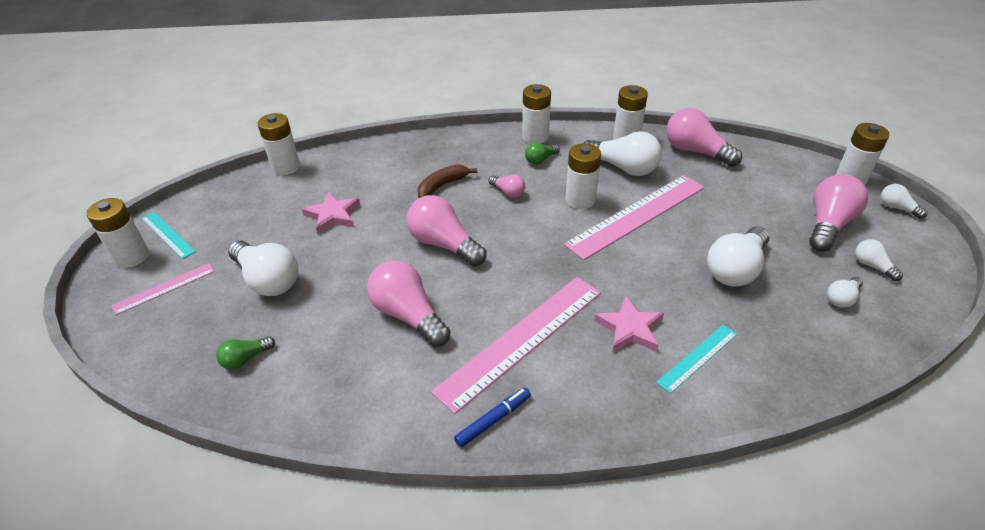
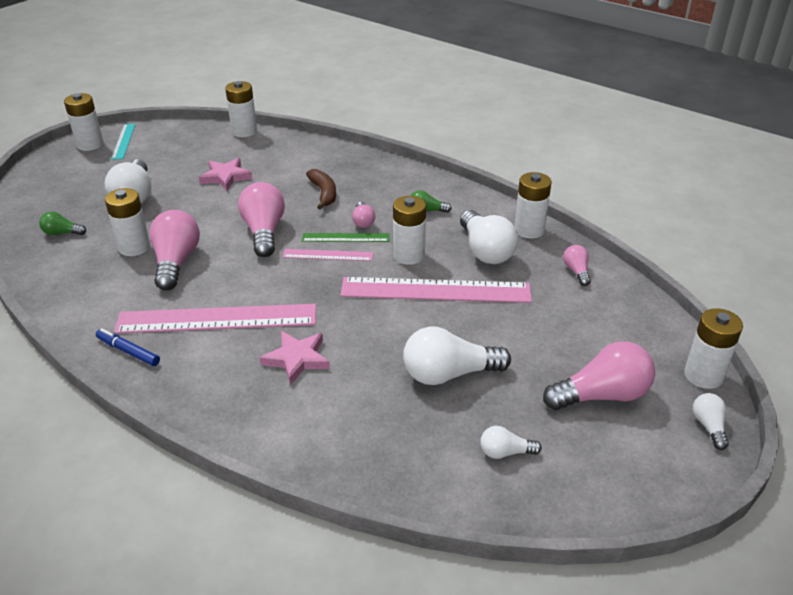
camera: 40 degrees right, 5 degrees down
pink ruler [111,263,215,315] -> pink ruler moved to [283,249,374,261]
brown banana [418,164,477,198] -> brown banana turned 75 degrees clockwise [306,169,336,210]
blue marker [454,387,531,447] -> blue marker turned 150 degrees counterclockwise [96,328,160,366]
white battery [522,84,551,143] -> white battery moved to [105,188,150,256]
turquoise ruler [656,325,737,394] -> none
pink light bulb [666,108,742,167] -> pink light bulb [563,245,591,286], size x0.51
white light bulb [855,239,903,281] -> none
none -> green ruler [302,233,390,242]

